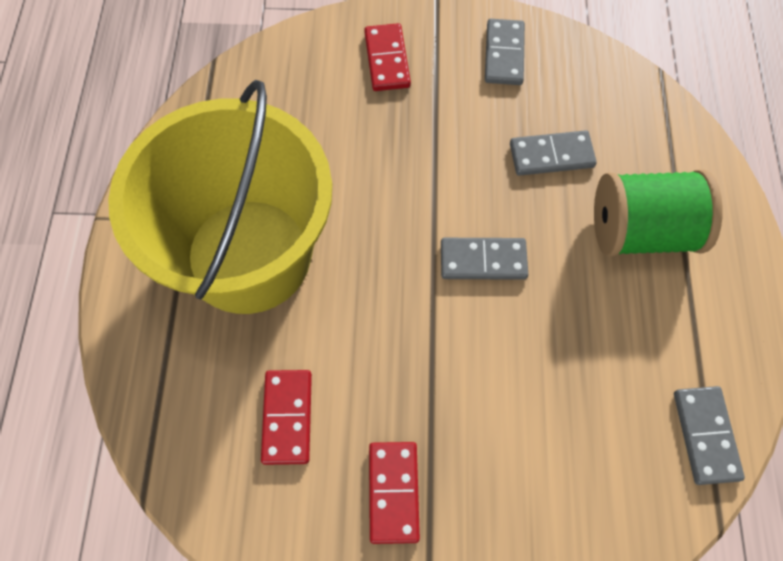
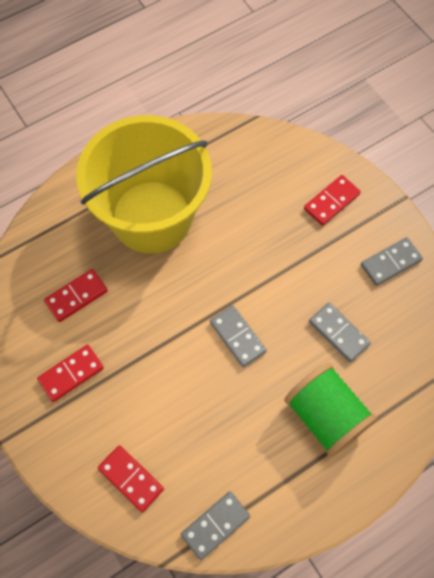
camera: 55 degrees right, 0 degrees up
none -> red domino [98,445,164,512]

